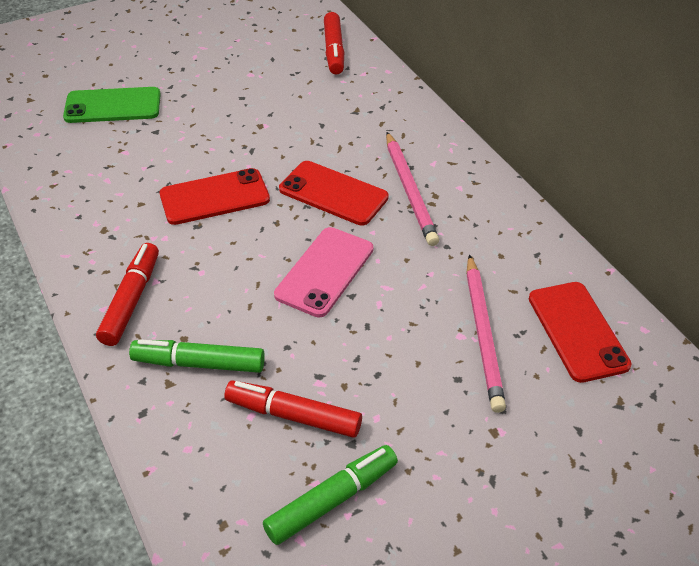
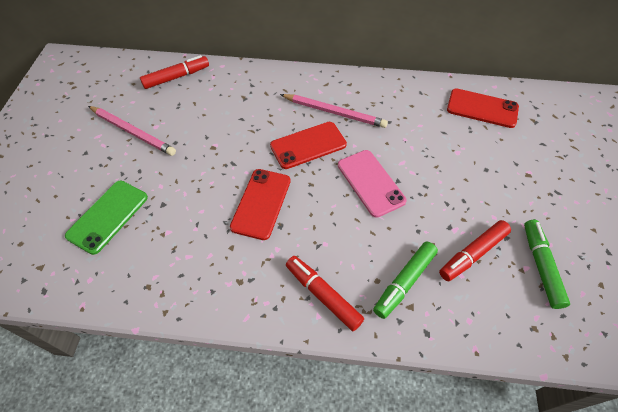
camera: 55 degrees left, 10 degrees up
red marker [324,12,344,75] -> red marker turned 60 degrees counterclockwise [140,55,209,89]
pink pencil [466,255,506,413] -> pink pencil moved to [88,106,176,156]

